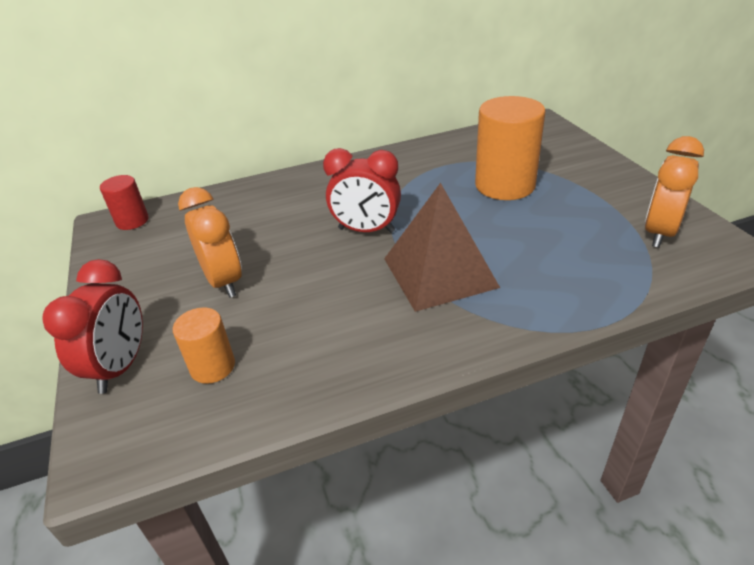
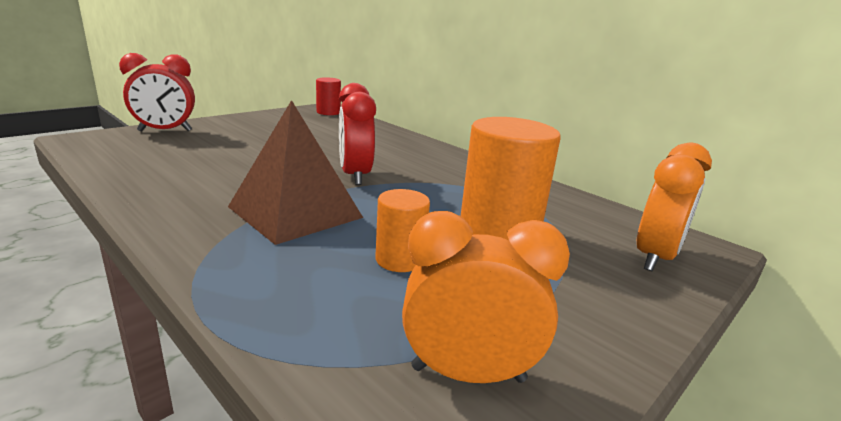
camera: 60 degrees right, 15 degrees down
orange cylinder [173,307,235,384] -> orange cylinder moved to [375,189,430,272]
orange clock [178,187,242,298] -> orange clock moved to [637,142,712,271]

